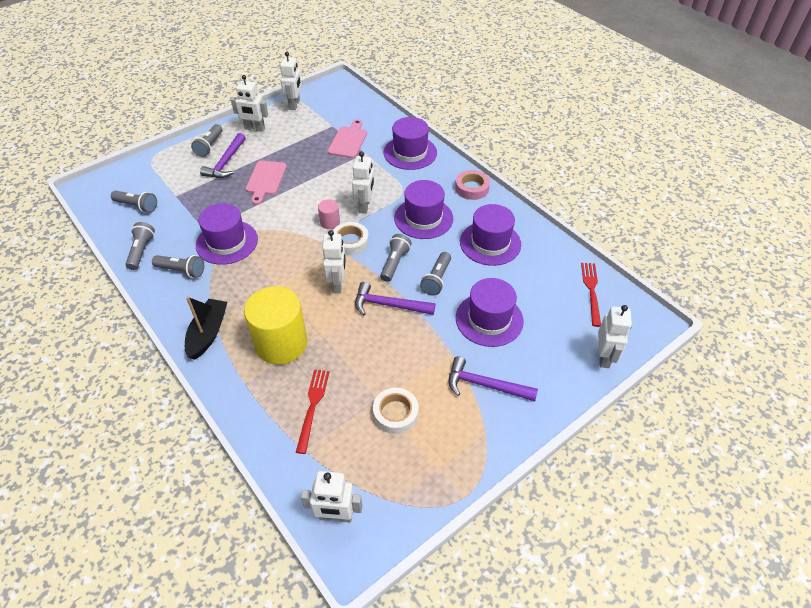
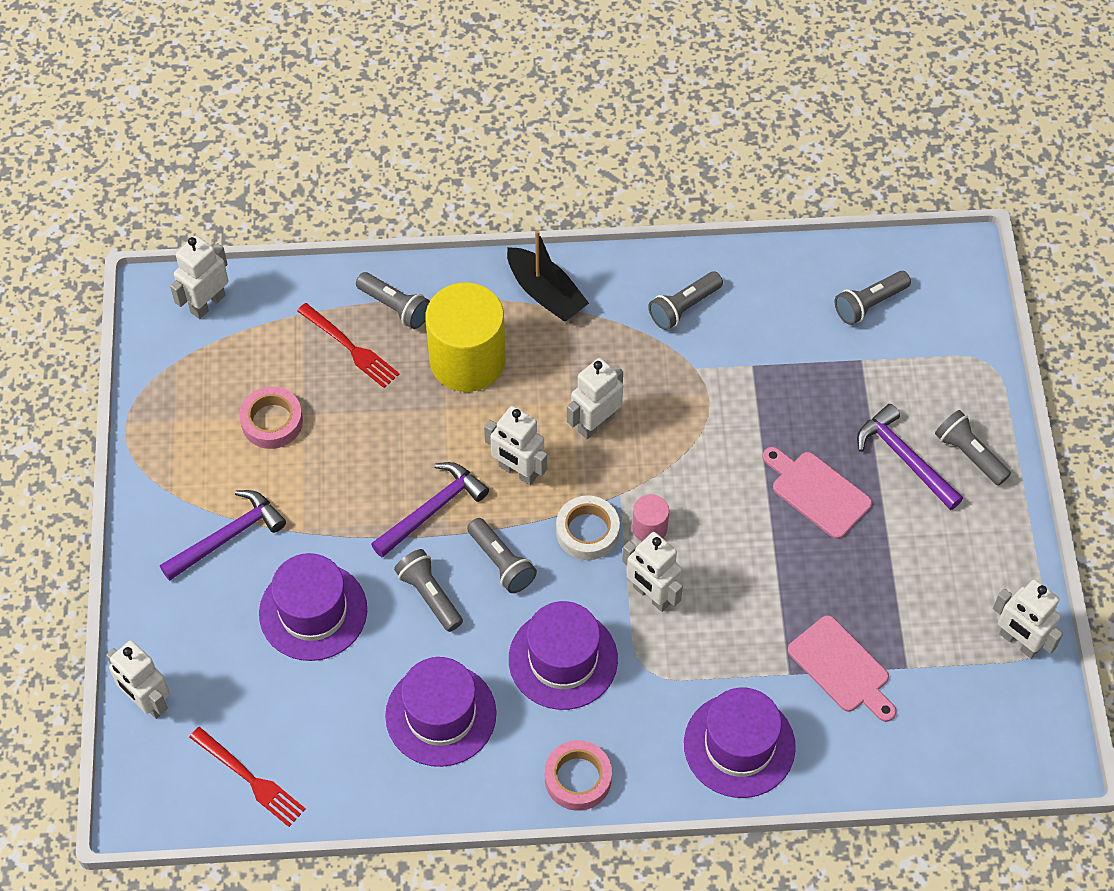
camera: 125 degrees right, 10 degrees up
grey flashlight [125,222,155,270] -> grey flashlight moved to [356,272,430,329]
purple hat [196,203,258,265] -> none
white robot [231,75,268,132] -> white robot moved to [567,358,623,439]
white tape [373,388,418,434] -> pink tape [239,387,303,449]

